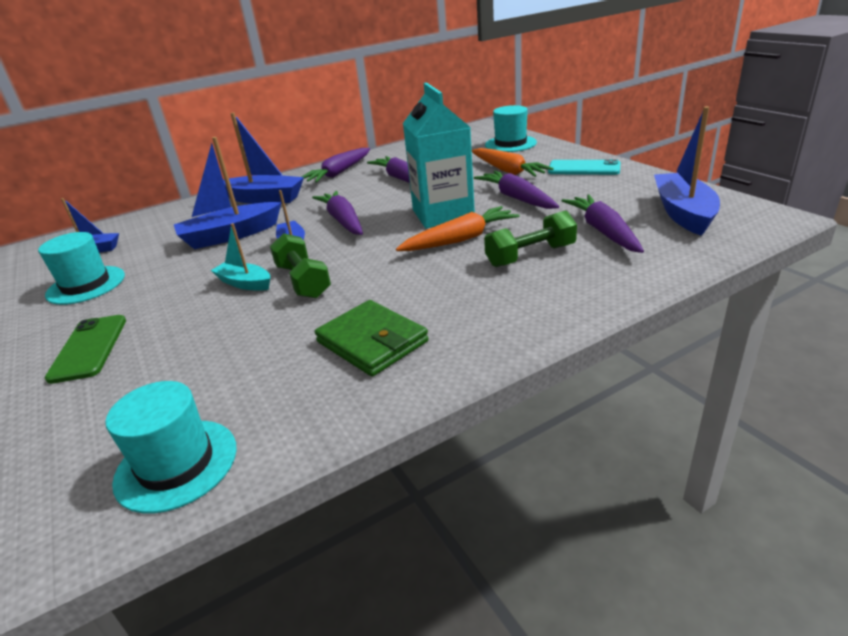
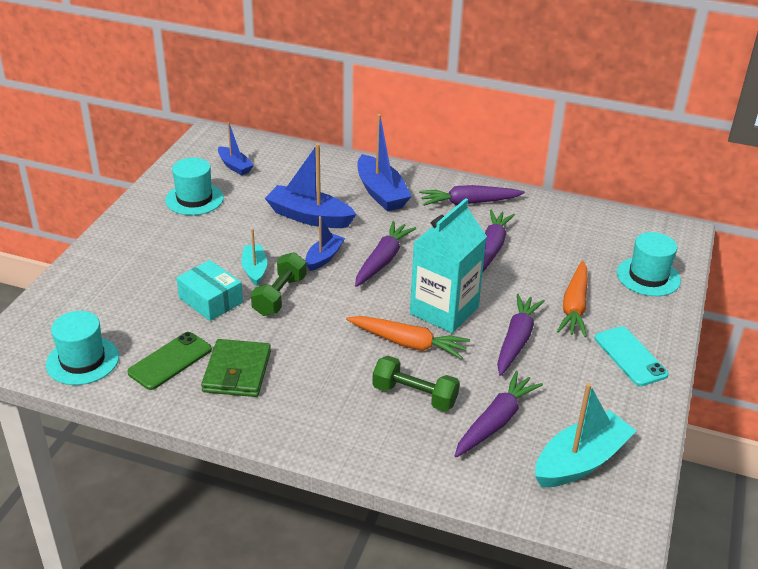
camera: 45 degrees right, 5 degrees up
green phone [45,315,126,384] -> green phone moved to [127,332,212,390]
blue boat [654,106,720,236] -> turquoise boat [535,383,636,487]
none -> turquoise box [177,260,243,321]

